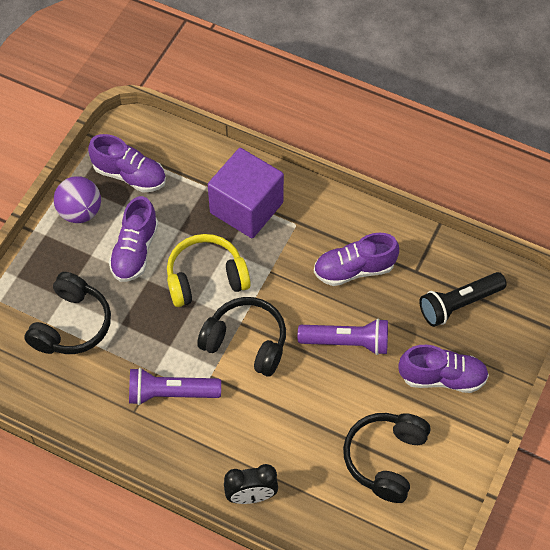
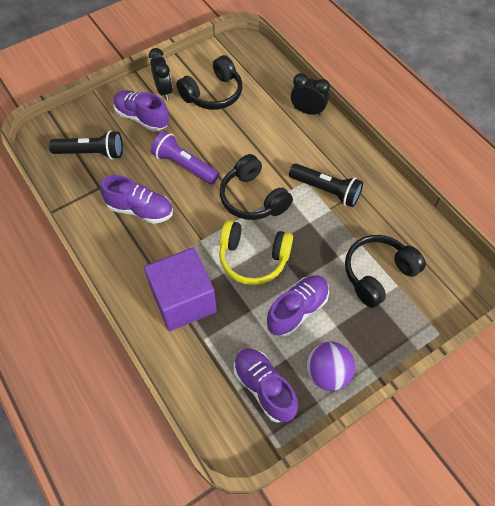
camera: 150 degrees left, 0 degrees up
purple flashlight [129,368,221,405] -> black flashlight [289,163,363,207]
none -> black clock [149,48,173,100]

